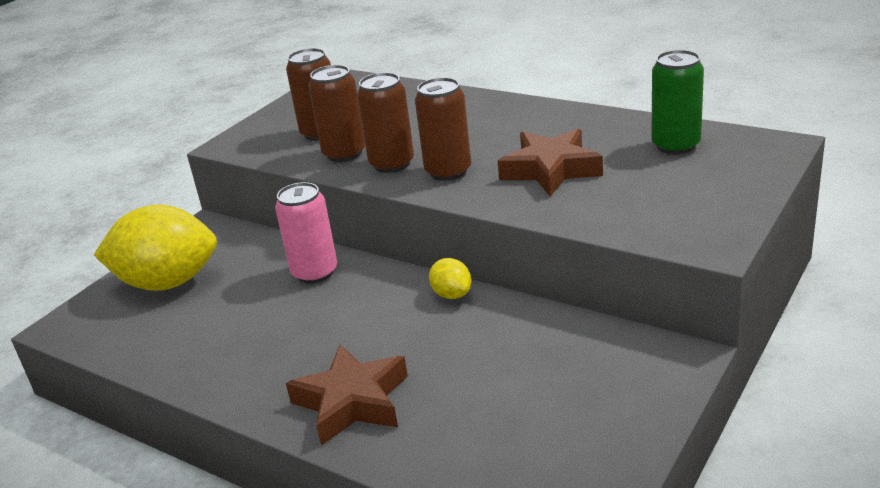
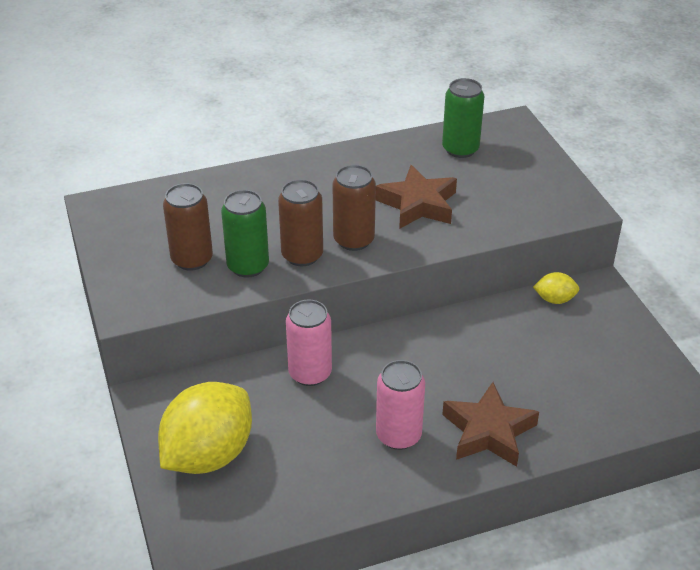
camera: 55 degrees left, 10 degrees up
brown can [308,65,365,162] -> green can [221,190,269,278]
yellow lemon [429,258,471,299] -> yellow lemon moved to [533,272,579,304]
none -> pink can [376,360,425,450]

